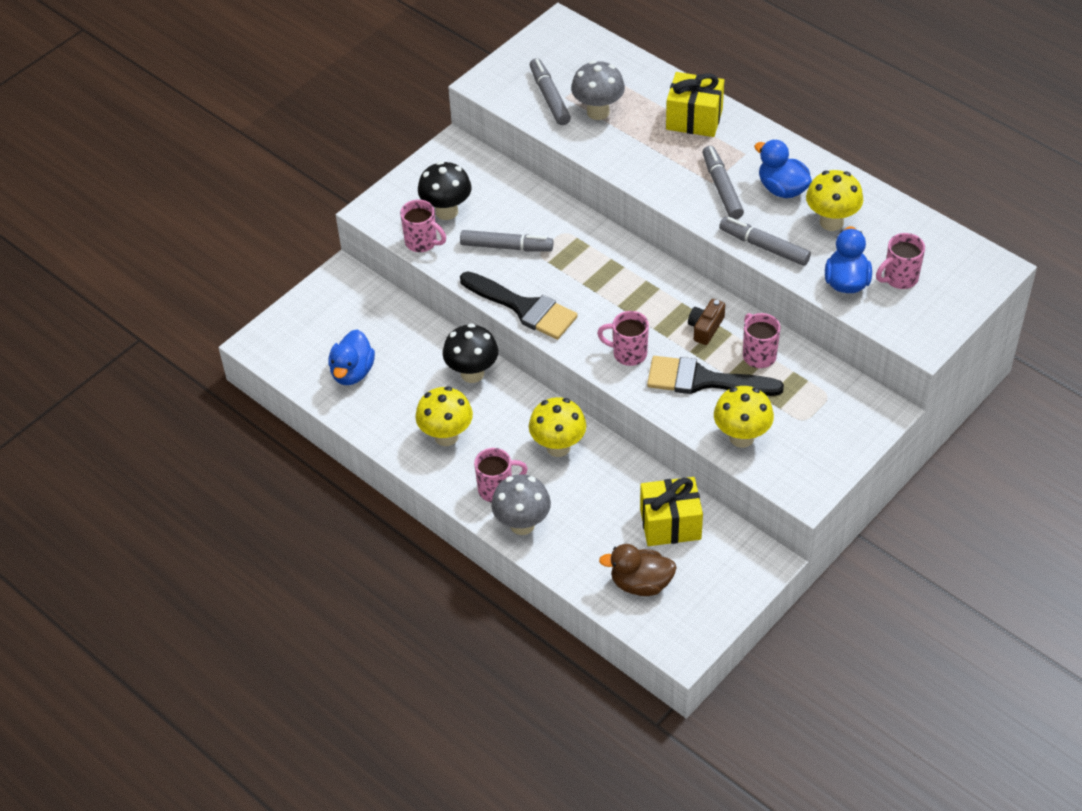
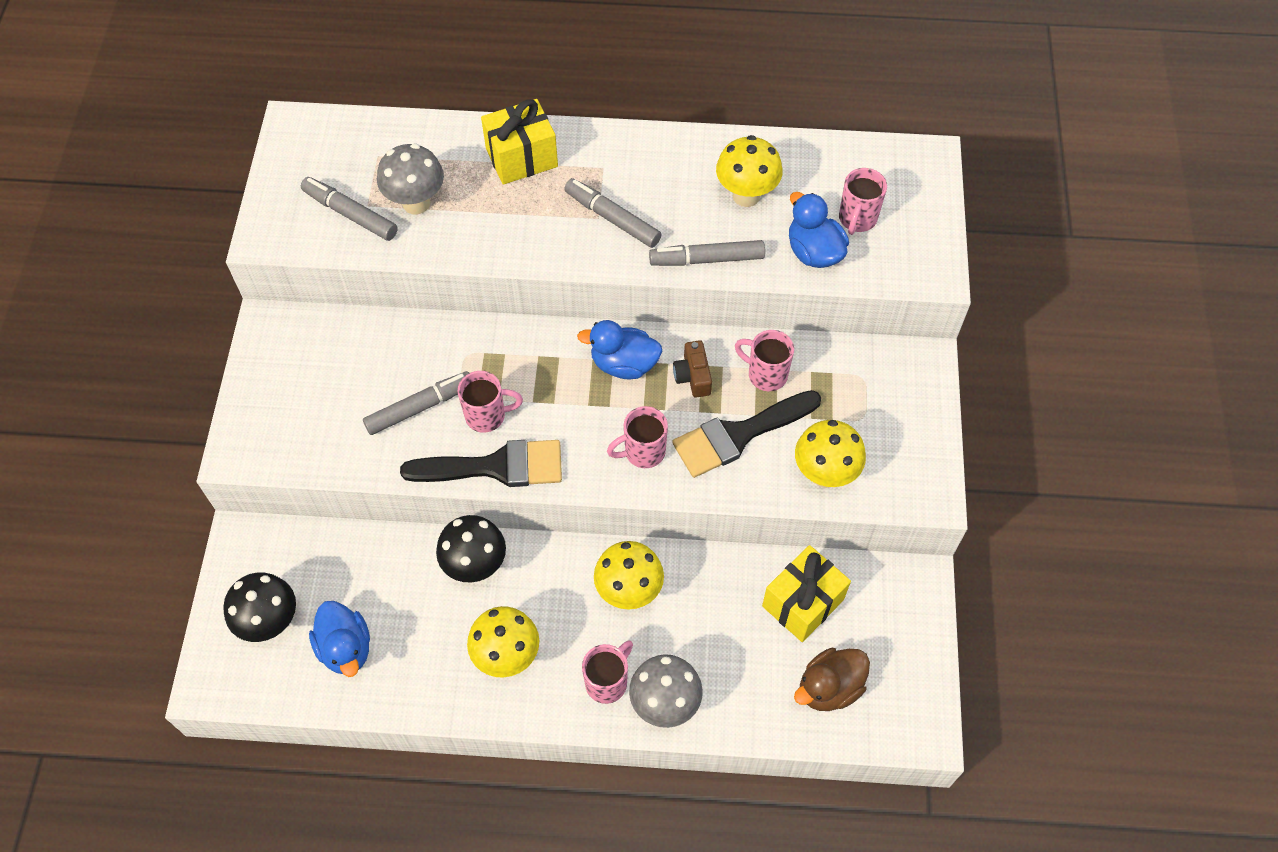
camera: 40 degrees left, 10 degrees up
pink mug [400,200,446,252] -> pink mug moved to [457,371,523,433]
black mushroom [418,161,471,220] -> black mushroom moved to [223,572,296,642]
blue duck [754,140,812,198] -> blue duck moved to [577,320,662,380]

